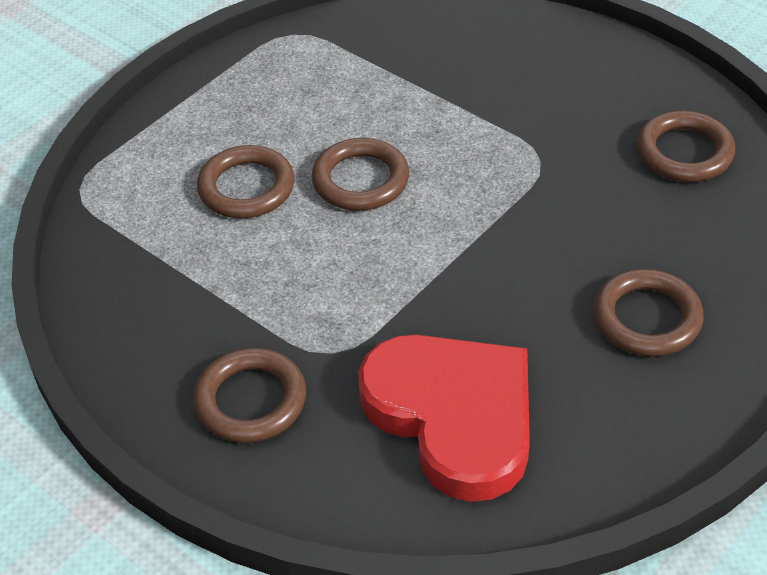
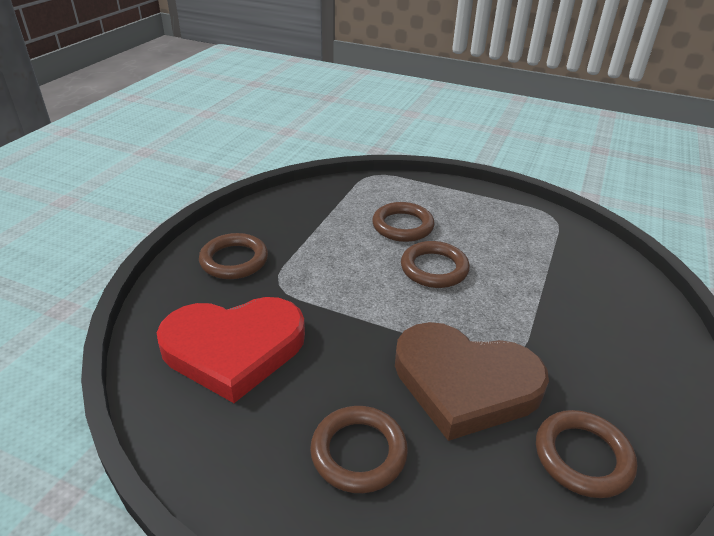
camera: 70 degrees right, 10 degrees down
red heart [358,334,530,502] -> red heart turned 45 degrees clockwise [157,297,305,403]
none -> brown heart [395,322,549,441]

